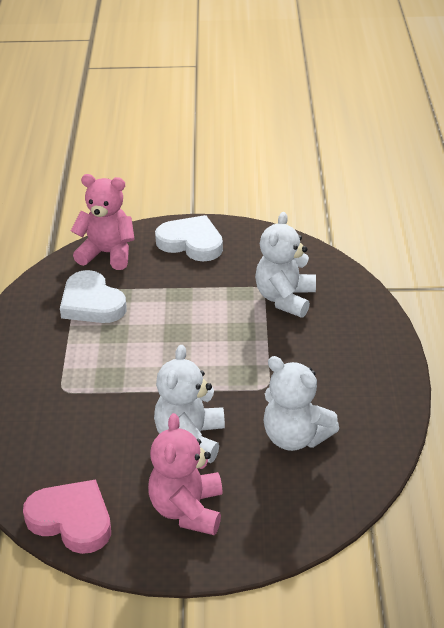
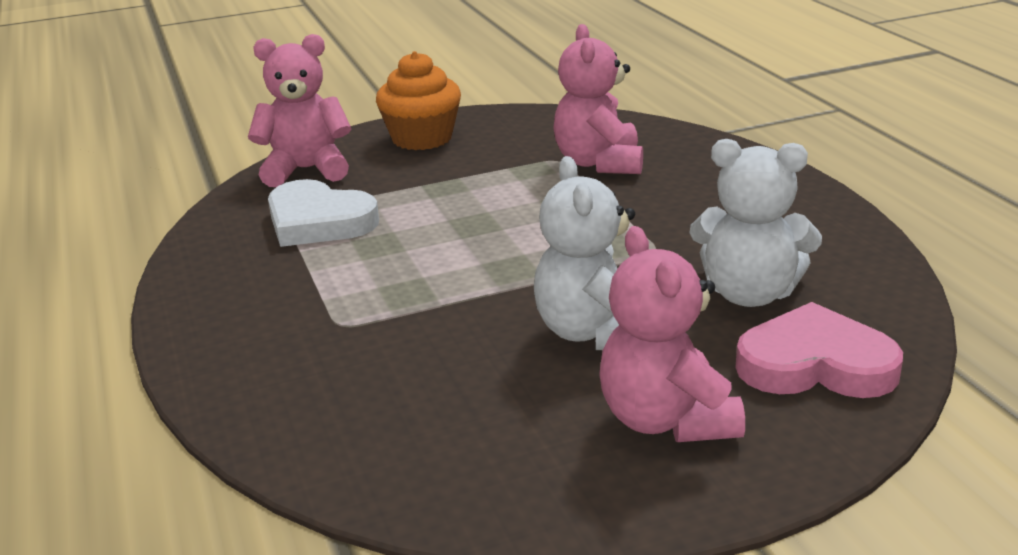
camera: 20 degrees left, 10 degrees down
pink heart [23,479,111,554] -> pink heart moved to [735,302,903,398]
white heart [155,215,223,261] -> orange cupcake [376,51,461,150]
white teddy bear [255,212,316,317] -> pink teddy bear [554,24,643,174]

